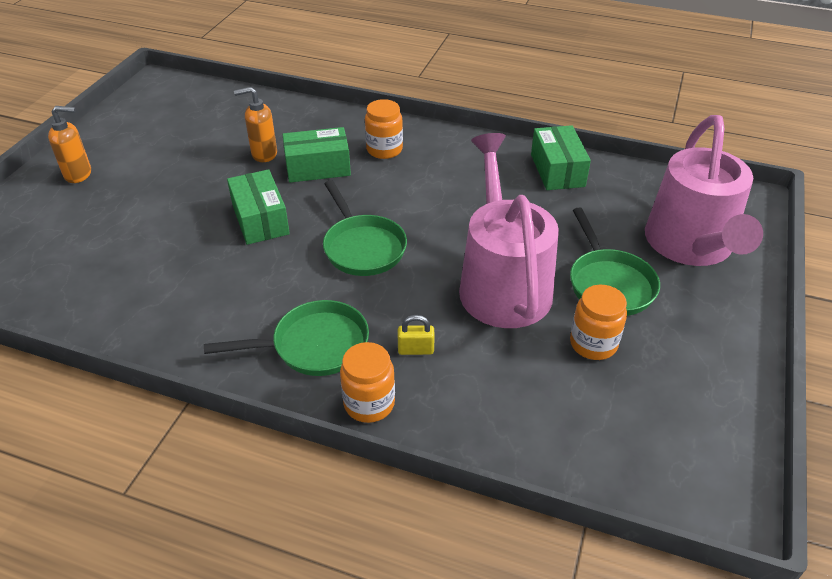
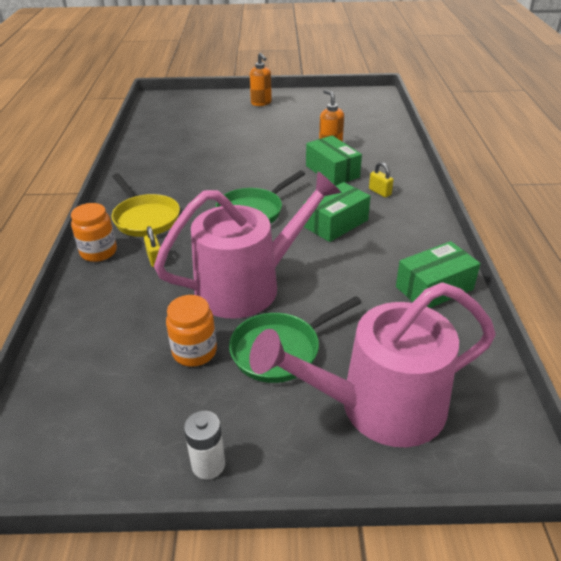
camera: 70 degrees right, 5 degrees down
green pan [204,300,369,376] -> yellow pan [111,173,180,237]
green box [227,169,290,245] -> green box moved to [304,182,371,242]
orange jar [365,99,403,159] -> yellow padlock [369,162,393,197]
none -> white battery [184,411,225,479]

